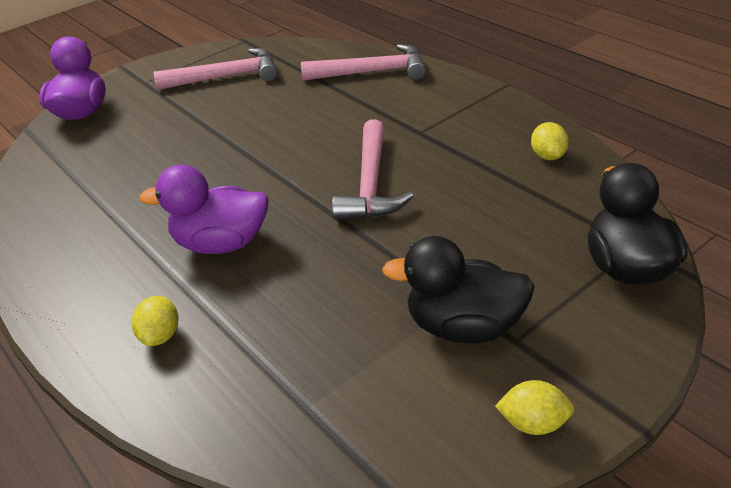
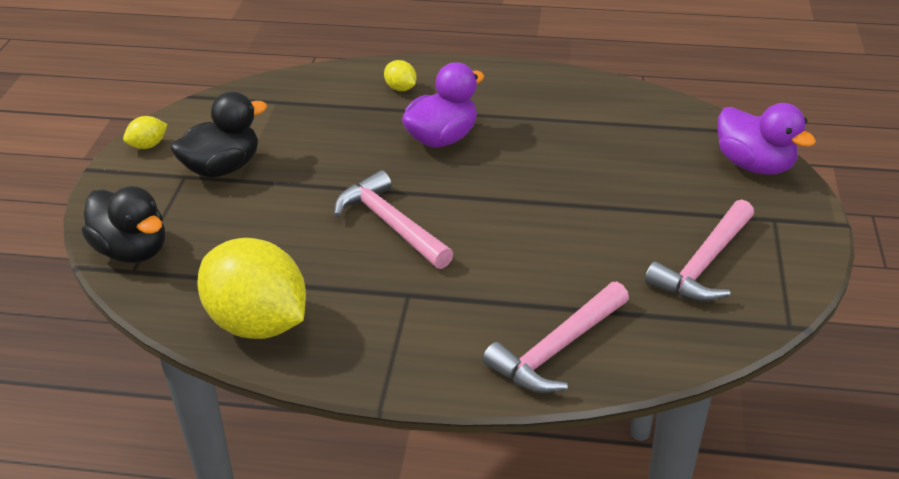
camera: 135 degrees right, 0 degrees up
yellow lemon [531,122,569,160] -> yellow lemon [197,238,306,339], size x2.43

